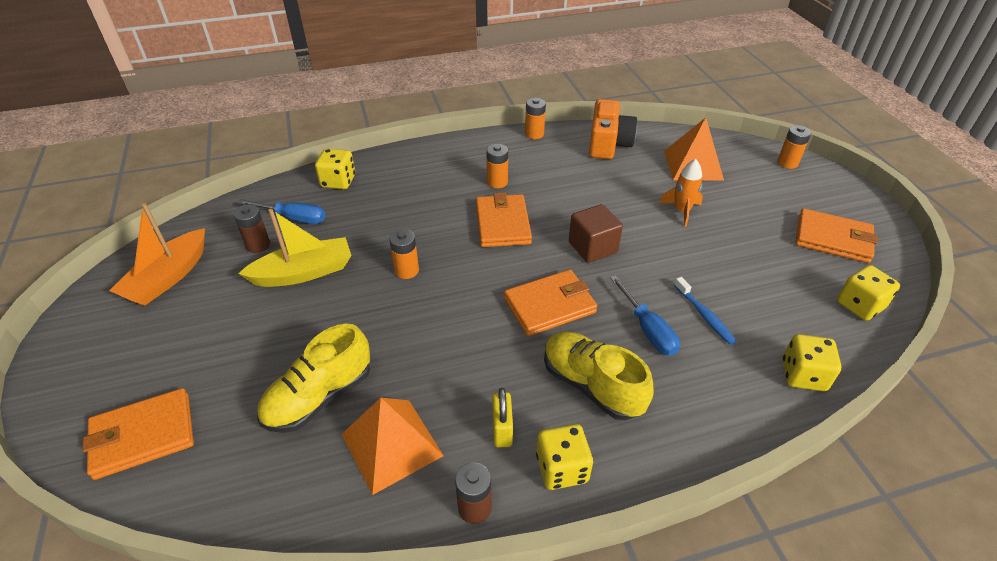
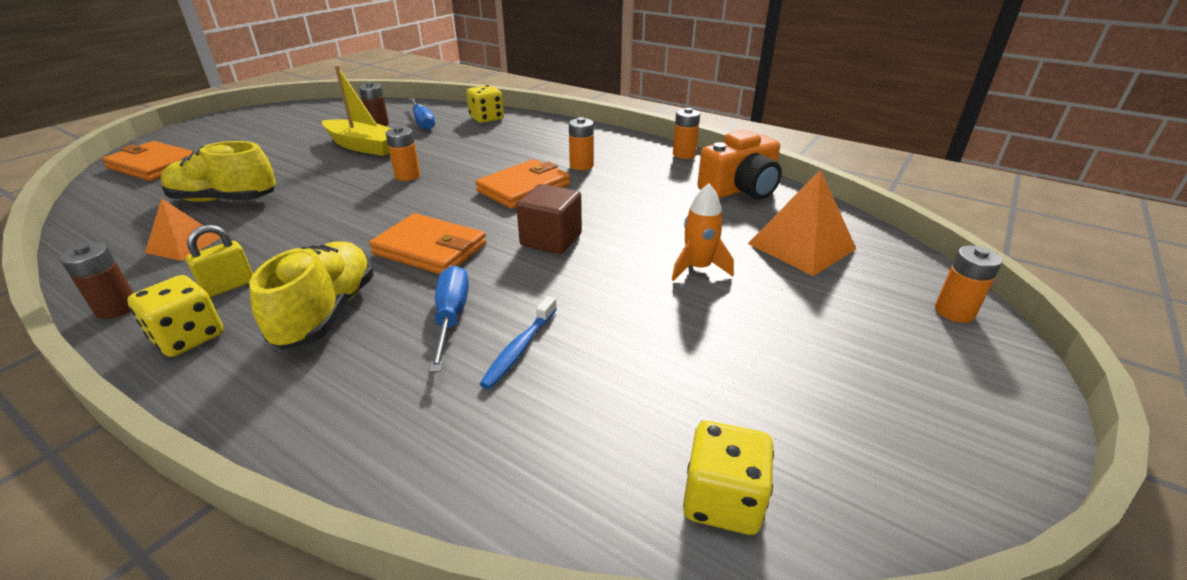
camera: 50 degrees right, 10 degrees down
orange boat [109,203,205,306] -> none
orange pyramid [341,398,444,495] -> orange pyramid [145,199,220,261], size x0.63
blue screwdriver [610,275,680,356] -> blue screwdriver turned 150 degrees clockwise [429,265,469,372]
yellow dice [783,334,842,391] -> none
orange wallet [795,208,877,263] -> none

